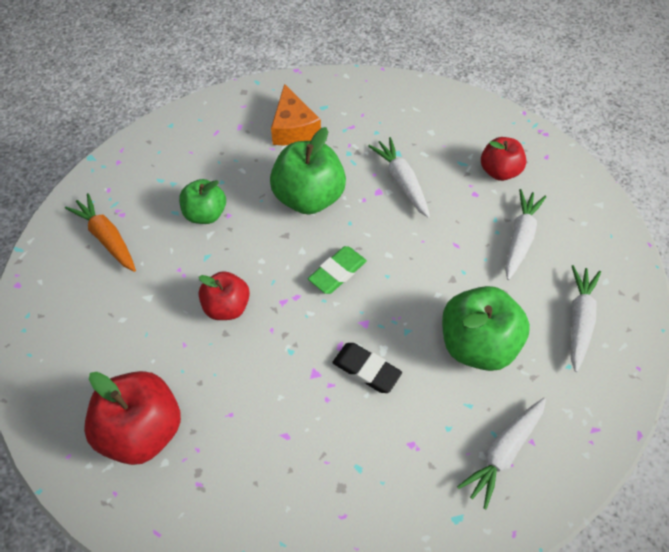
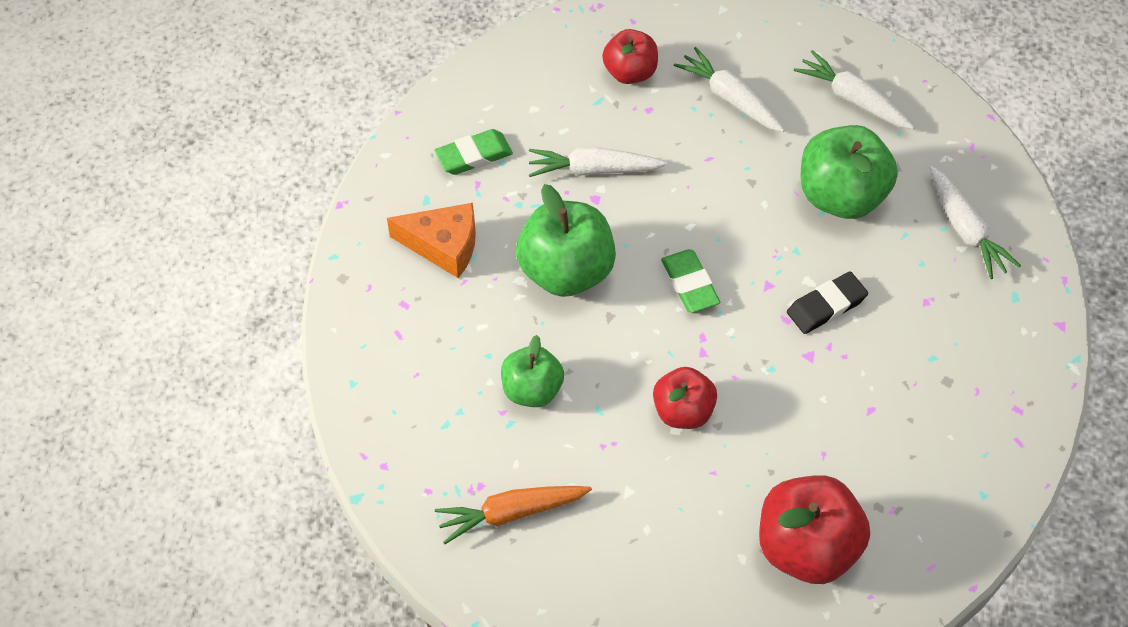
camera: 65 degrees left, 0 degrees up
none -> green eraser [434,129,513,175]

